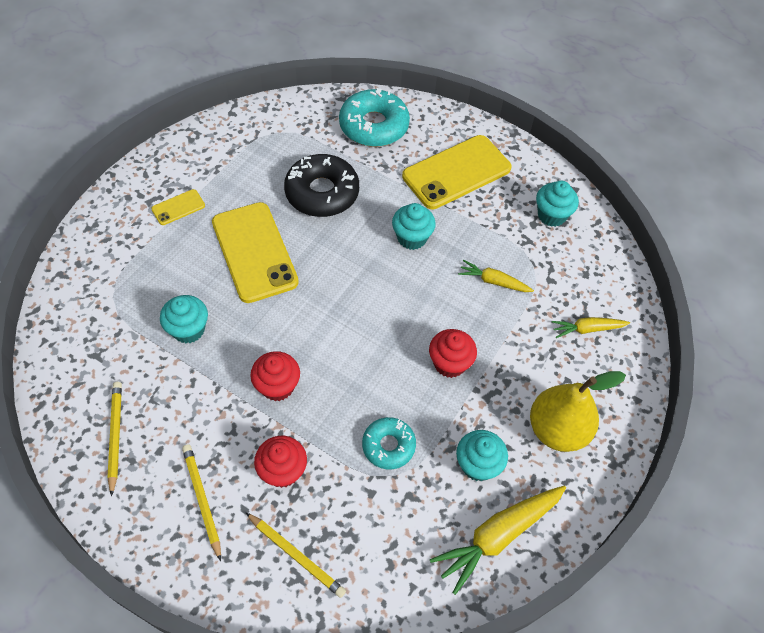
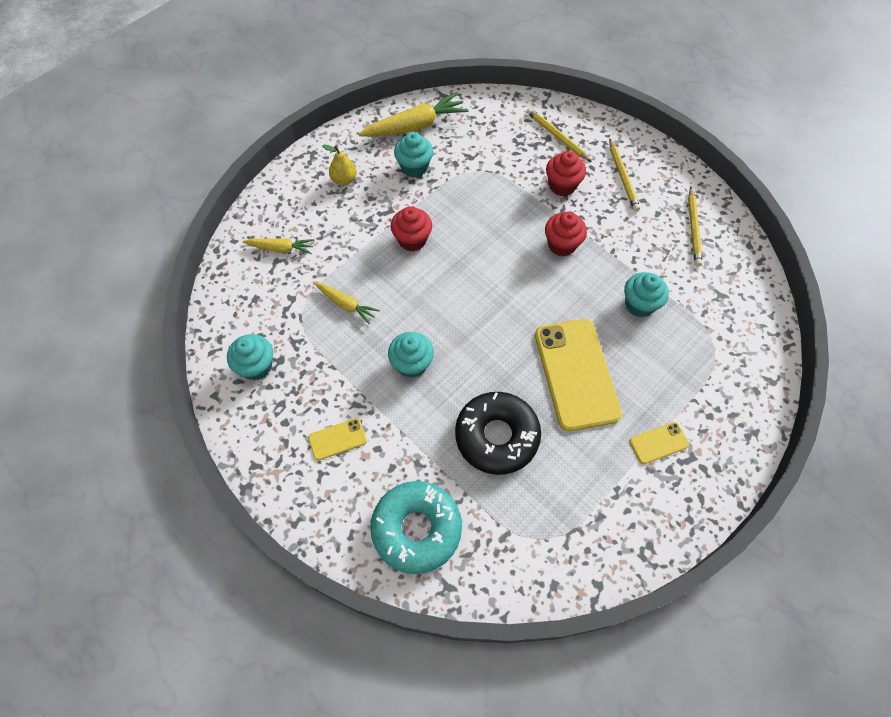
camera: 165 degrees left, 5 degrees up
turquoise donut [362,417,416,469] -> none
yellow phone [402,135,512,209] -> yellow phone [308,418,367,461], size x0.45
yellow pear [530,371,626,452] -> yellow pear [322,145,357,185], size x0.52

